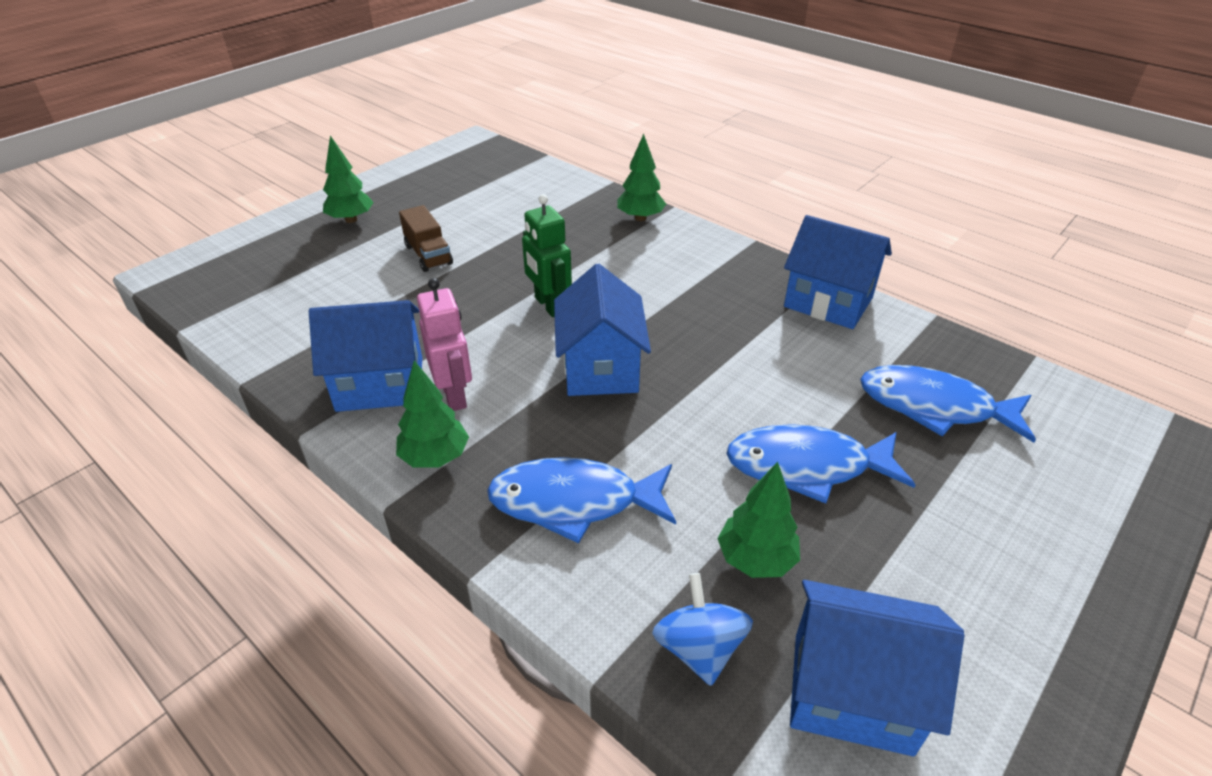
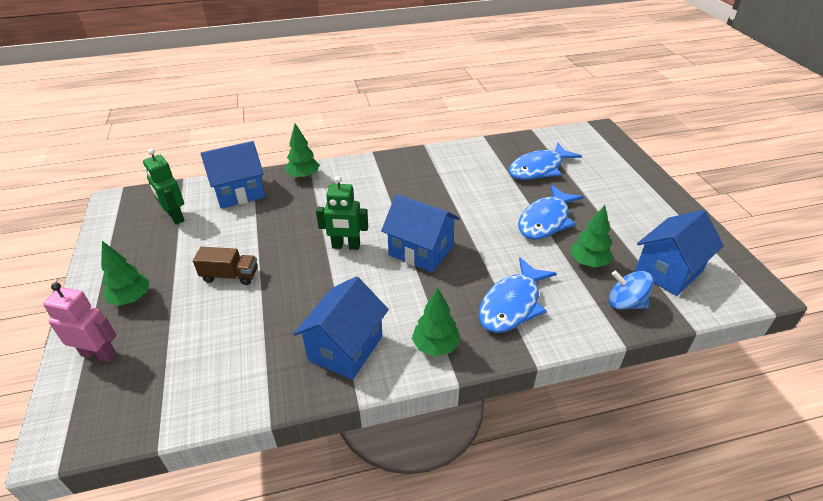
camera: 55 degrees left, 0 degrees up
pink robot [417,278,472,411] -> pink robot moved to [43,282,116,362]
blue house [784,215,892,329] -> blue house moved to [200,141,265,209]
none -> green robot [143,149,185,224]

